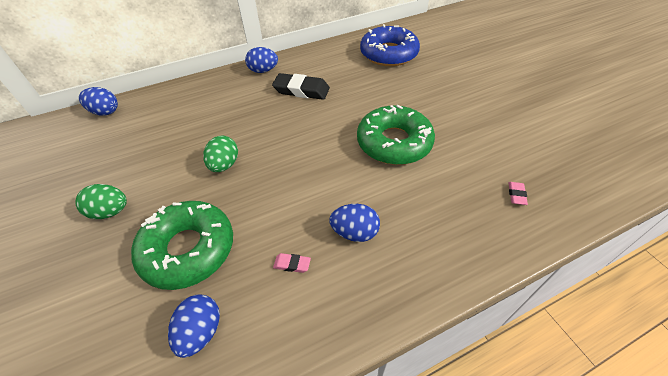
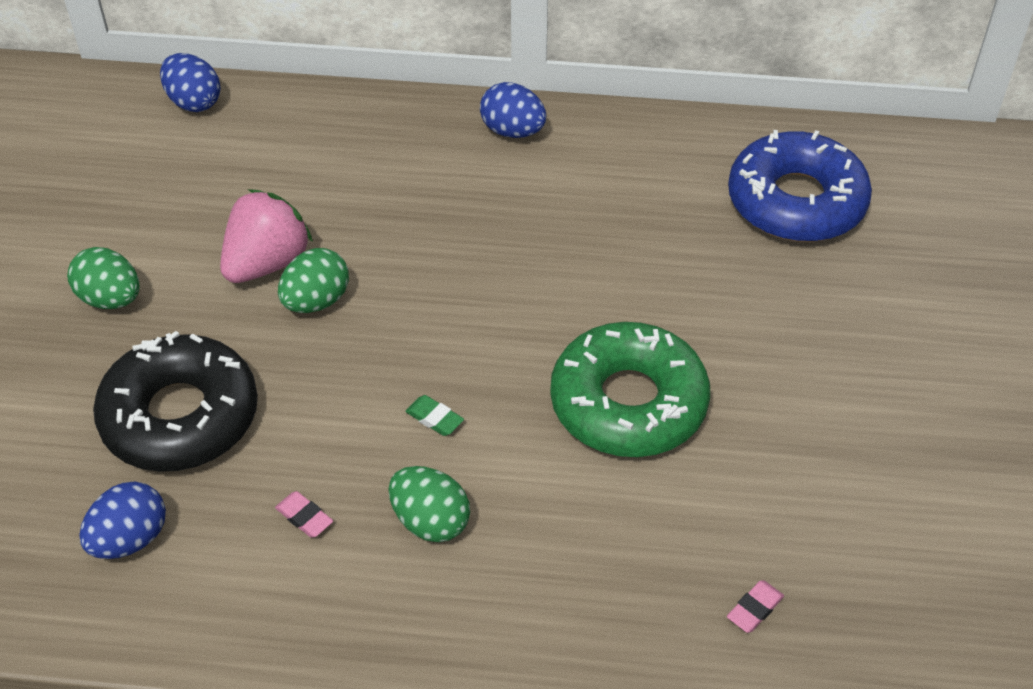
camera: 30 degrees right, 0 degrees up
green donut [131,201,233,290] -> black donut [93,331,258,472]
black eraser [272,73,330,100] -> none
blue egg [329,204,380,242] -> green egg [389,466,470,542]
none -> pink strawberry [220,189,313,283]
none -> green eraser [405,395,464,436]

